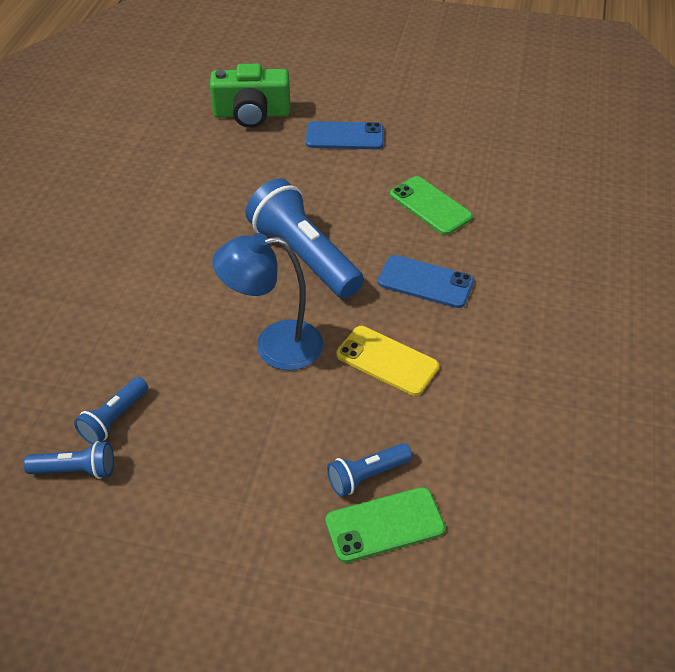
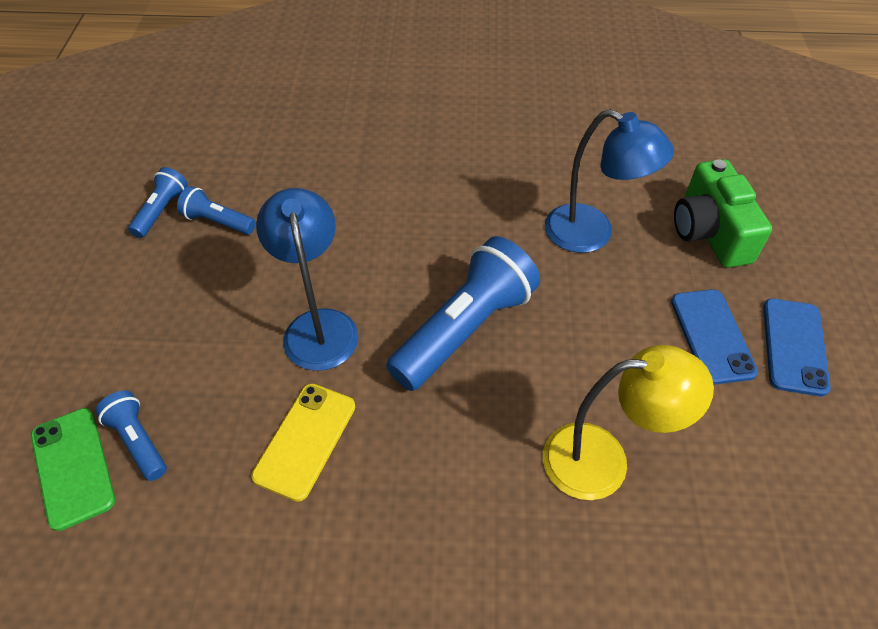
camera: 80 degrees right, 5 degrees up
blue flashlight [23,441,114,479] -> blue flashlight turned 150 degrees counterclockwise [128,167,188,238]
blue phone [378,255,474,308] -> blue phone moved to [763,298,831,396]
green phone [390,176,473,235] -> yellow lamp [543,345,714,500]
none -> blue lamp [545,109,674,253]

